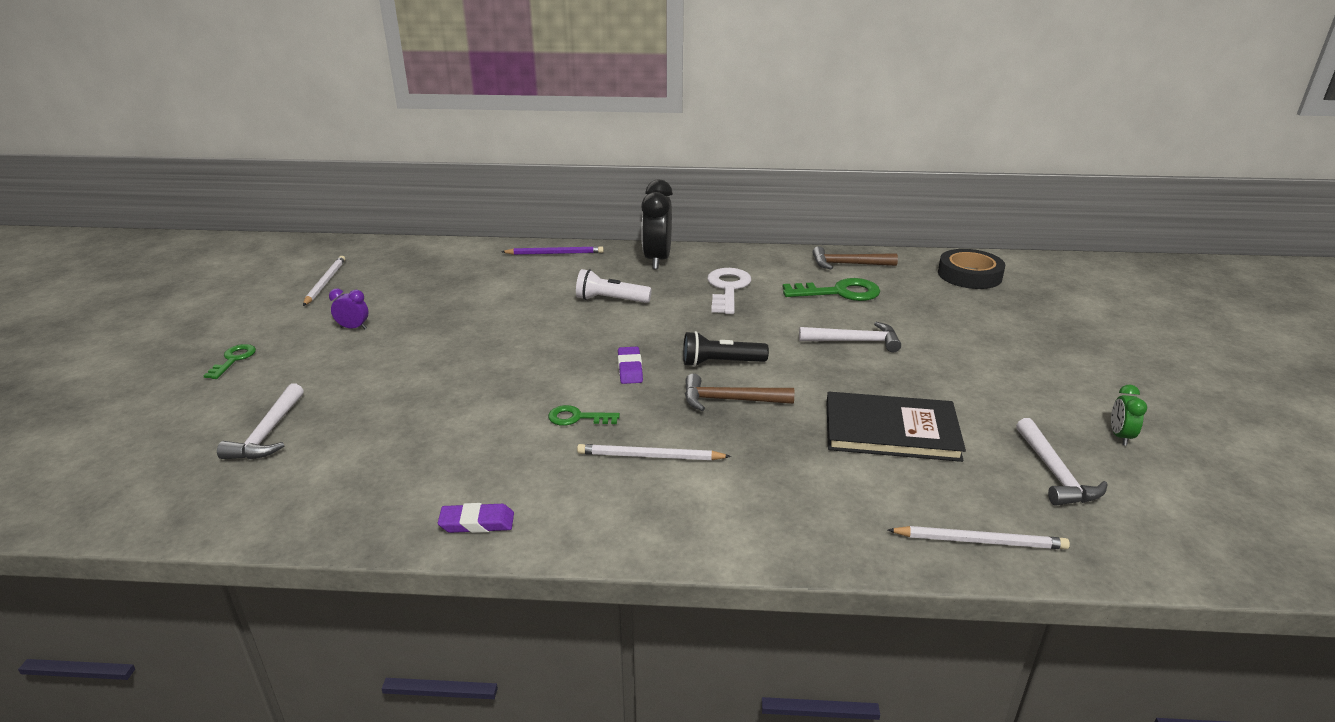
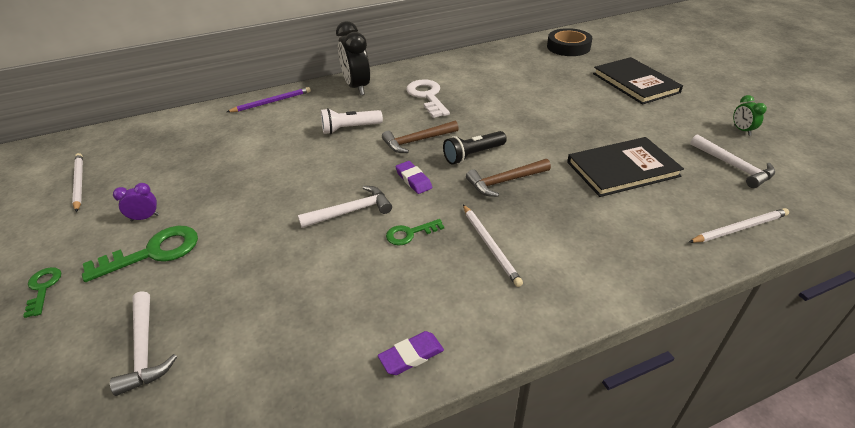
camera: 25 degrees left, 10 degrees up
white pencil [577,444,731,460] -> white pencil turned 90 degrees counterclockwise [463,205,523,287]
green key [782,278,880,301] -> green key moved to [82,226,198,282]
white hammer [799,322,901,352] -> white hammer moved to [298,186,392,228]
brown hammer [813,246,898,270] -> brown hammer moved to [382,121,459,153]
none -> black book [593,57,683,104]

